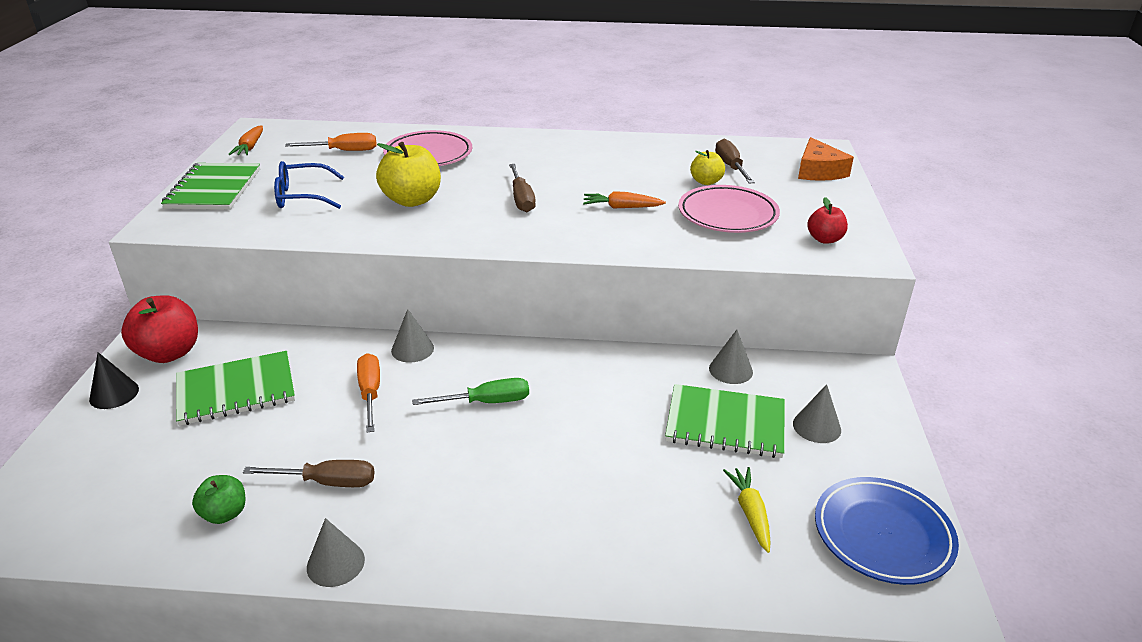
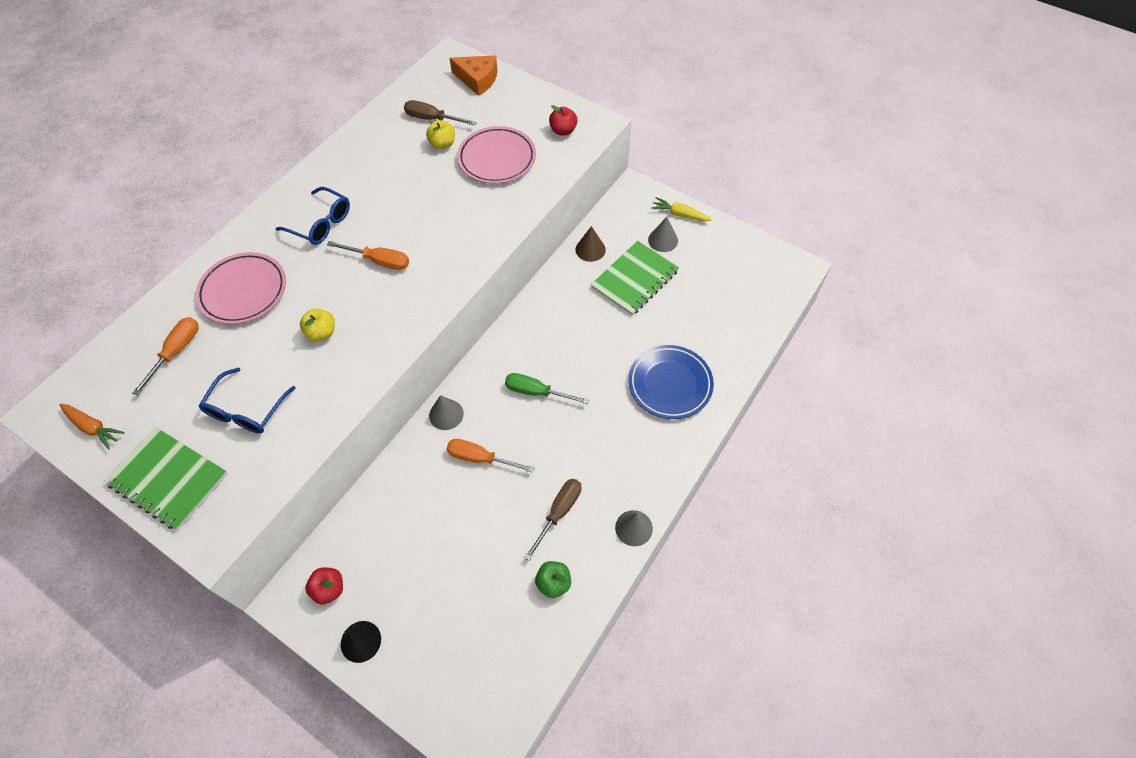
camera: 60 degrees left, 25 degrees up
red apple [121,295,198,363] -> red apple [305,567,343,605], size x0.57
green notebook [176,351,295,426] -> none
yellow apple [376,142,441,207] -> yellow apple [300,308,335,341], size x0.57
green screwdriver [412,378,529,405] -> green screwdriver turned 90 degrees counterclockwise [505,373,589,404]
brown screwdriver [509,164,536,212] -> orange screwdriver [327,241,409,270]
orange carrot [583,191,666,209] -> none
grey cone [709,330,753,384] -> brown cone [575,226,606,262]
yellow carrot [723,467,771,553] -> yellow carrot moved to [651,197,712,221]
blue plate [815,477,959,585] -> blue plate moved to [628,345,714,419]
none -> blue glasses [275,187,350,245]

